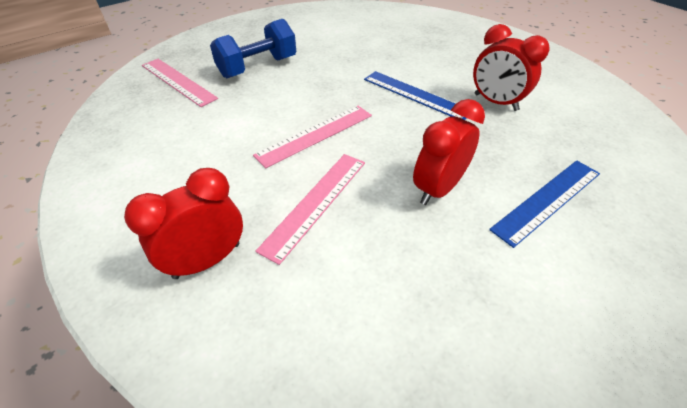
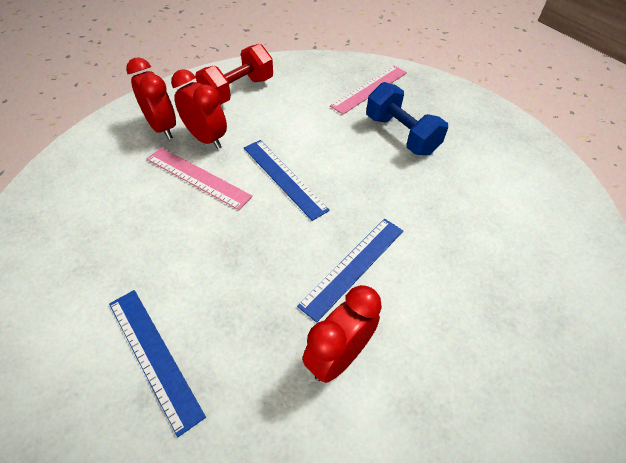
camera: 90 degrees right, 5 degrees up
pink ruler [253,106,372,168] -> blue ruler [244,140,330,221]
red clock [413,99,485,205] -> red clock moved to [171,69,227,149]
none -> red dumbbell [195,44,273,105]

